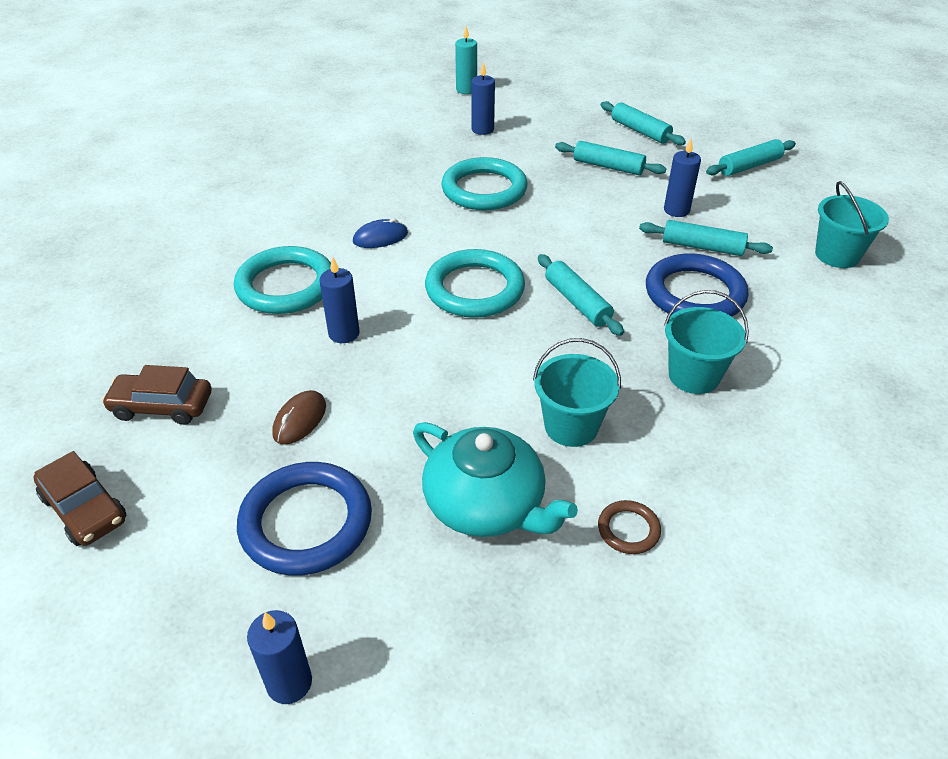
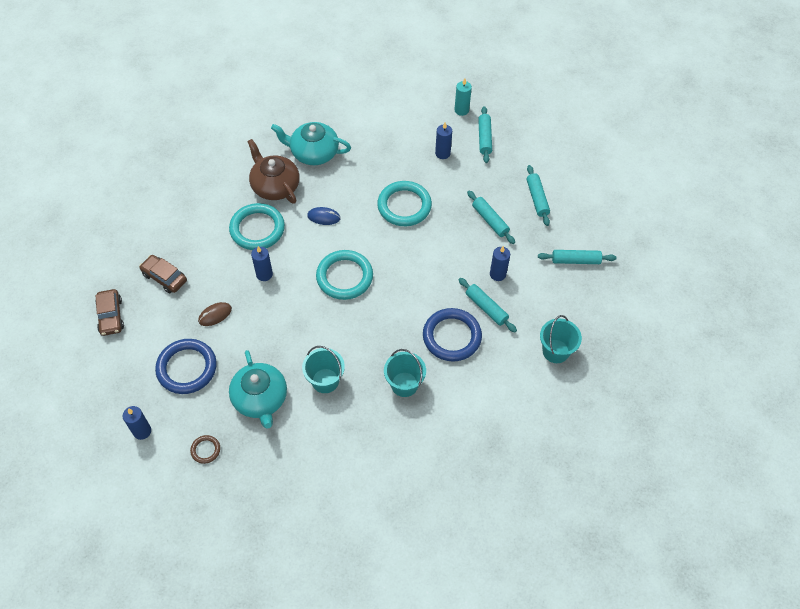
camera: 30 degrees right, 15 degrees up
turquoise rolling pin [538,254,624,336] -> turquoise rolling pin moved to [478,106,492,163]
brown ring [598,500,661,554] -> brown ring moved to [190,435,220,464]
none -> brown teapot [247,139,300,204]
none -> turquoise teapot [271,122,351,165]

